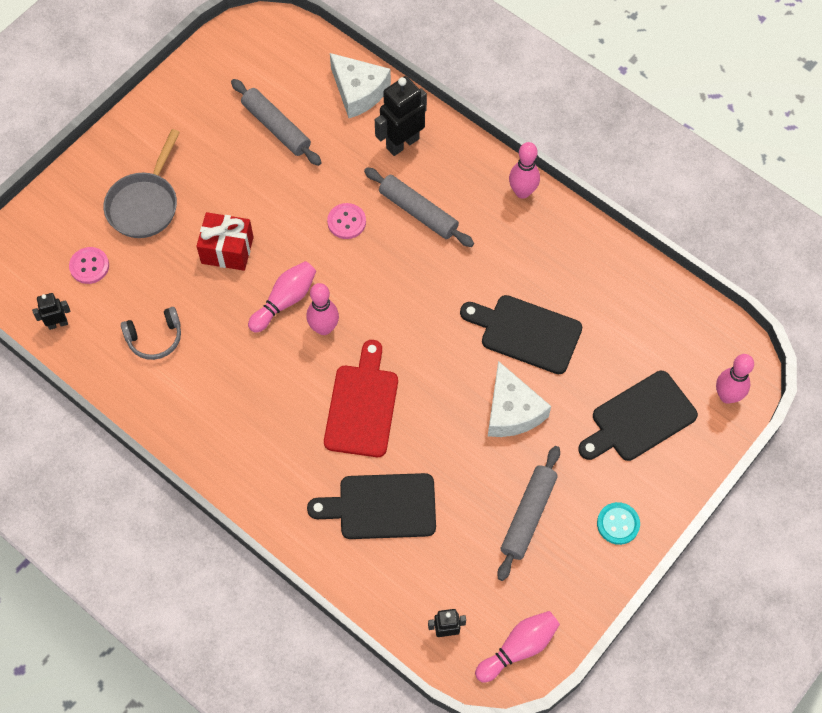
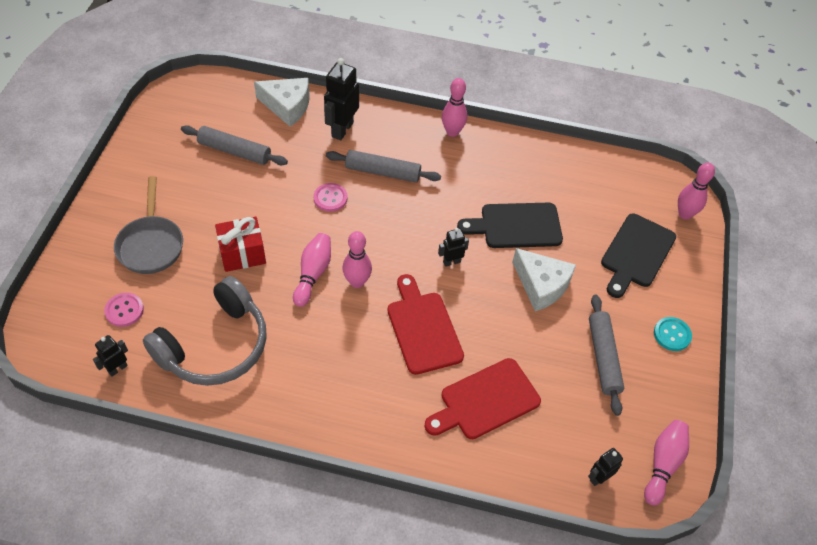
camera: 30 degrees left, 10 degrees down
grey headphones [121,307,181,360] -> grey headphones [143,276,267,386], size x2.02
black cutting board [307,473,436,539] -> red cutting board [425,358,541,439]
none -> black robot [438,228,469,267]

